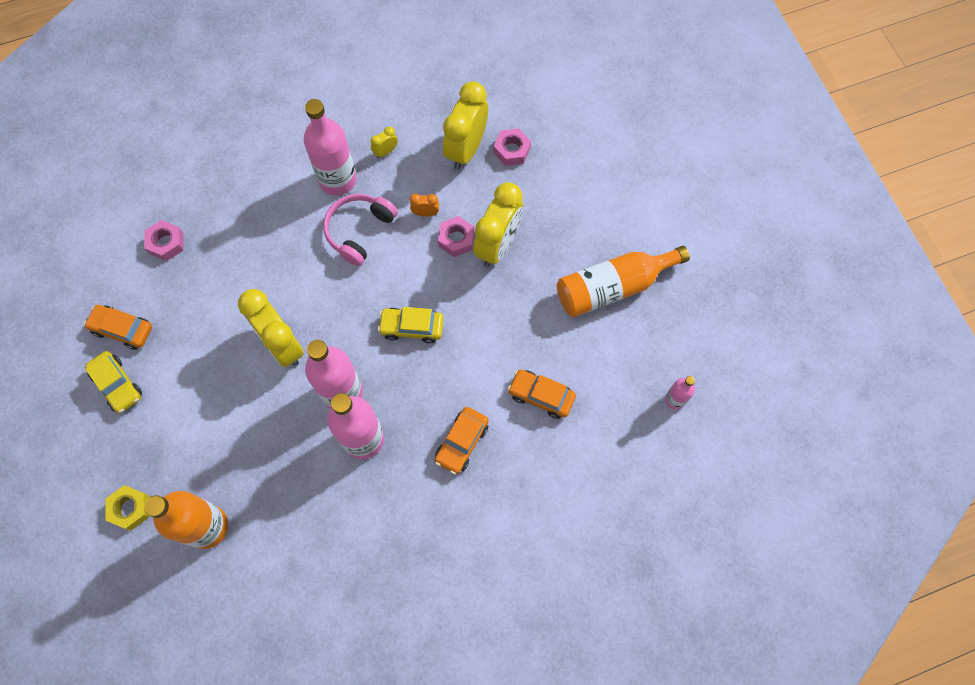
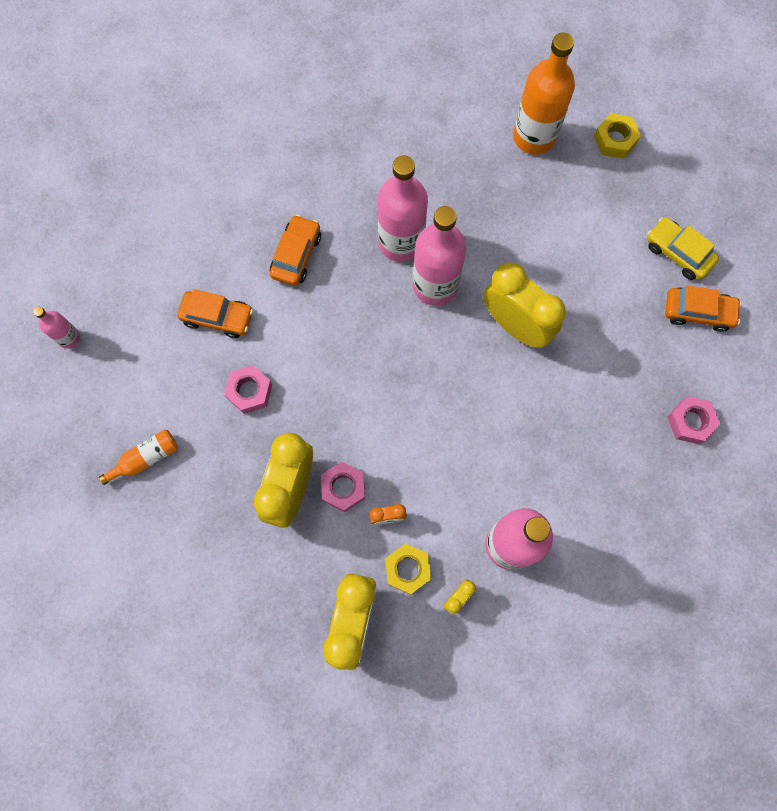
camera: 170 degrees right, 5 degrees up
pink headphones [323,194,398,266] -> none
yellow car [378,307,443,343] -> none
pink nut [494,128,531,166] -> pink nut moved to [224,365,272,414]
orange bottle [557,246,690,317] -> orange bottle [99,429,178,485], size x0.50
none -> yellow nut [385,544,431,595]

